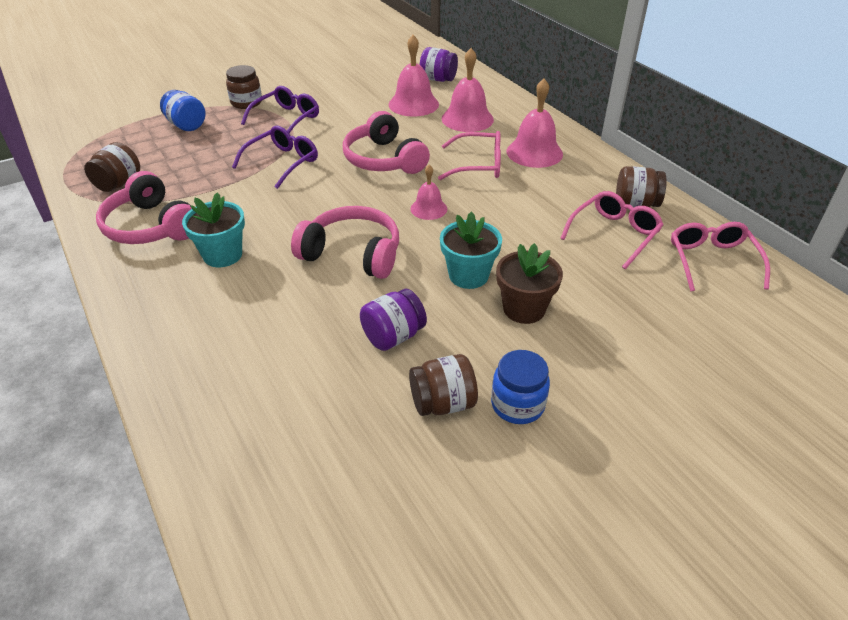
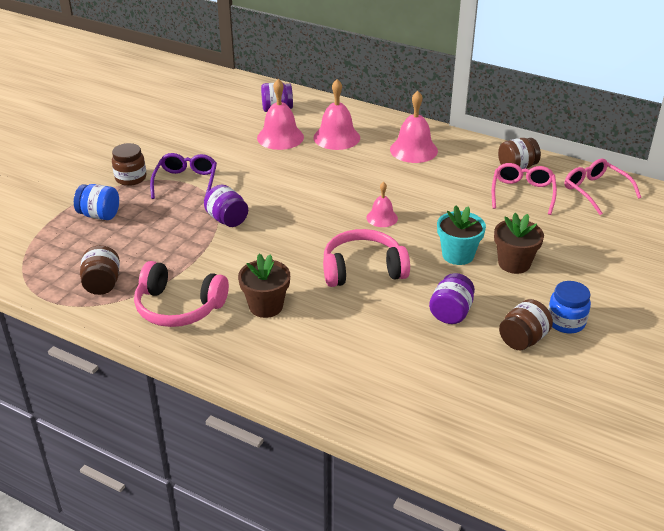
camera: 30 degrees left, 5 degrees down
turquoise flower pot [182,192,245,267] -> brown flower pot [238,254,290,318]
purple glasses [232,126,318,189] -> purple jar [204,185,248,227]
pink headphones [343,111,430,174] -> none
pink glasses [438,131,501,180] -> none

